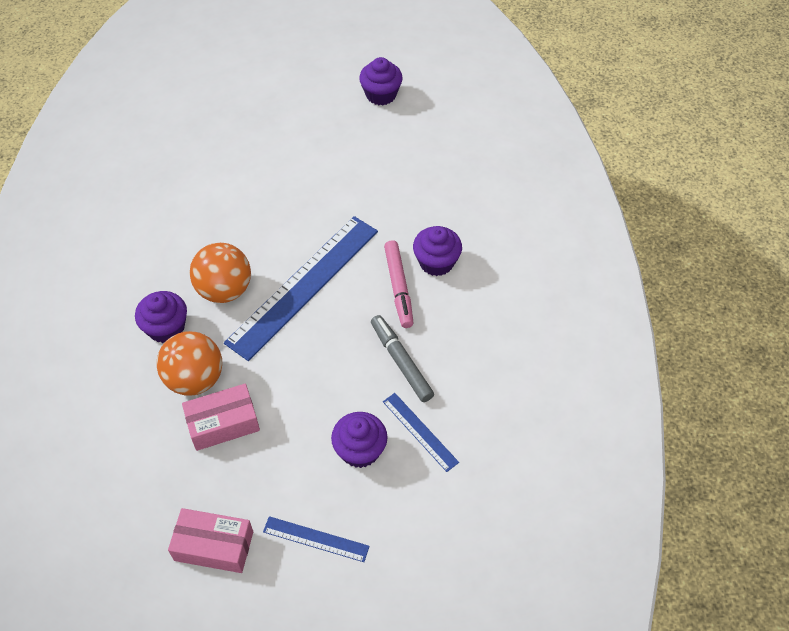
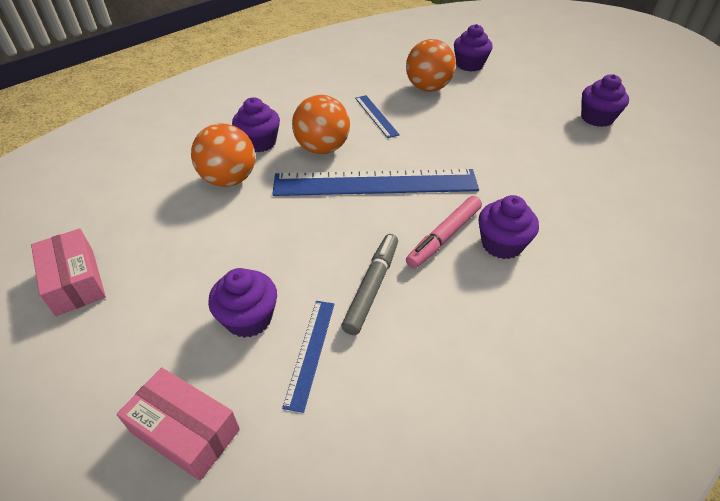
camera: 50 degrees right, 10 degrees down
pink box [182,384,260,451] -> pink box moved to [117,367,240,481]
blue ruler [263,516,370,562] -> blue ruler moved to [355,95,400,138]
none -> orange ball [406,39,456,92]
none -> purple cupcake [454,24,493,72]

